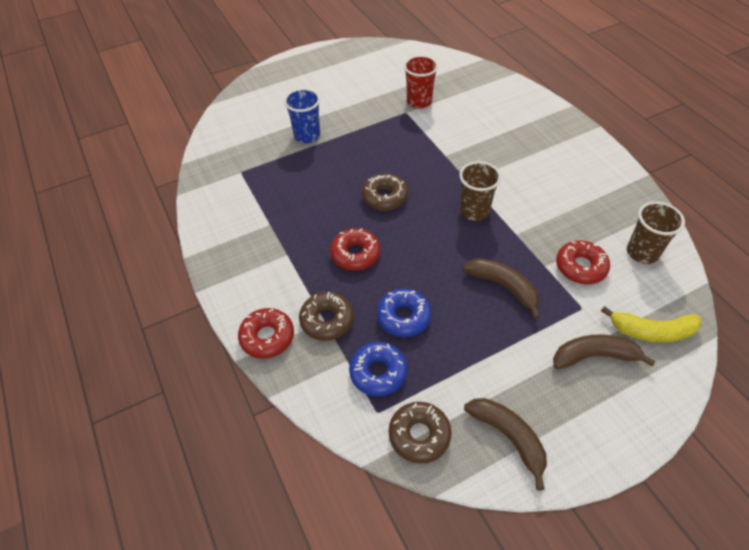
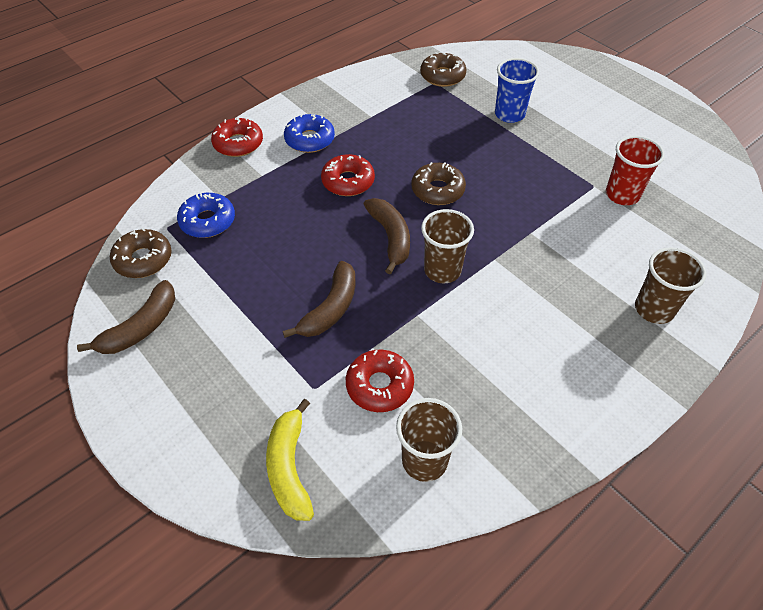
camera: 75 degrees right, 0 degrees up
brown donut [299,292,354,341] -> brown donut moved to [420,52,467,87]
blue donut [377,288,431,337] -> blue donut moved to [284,114,335,153]
brown banana [553,334,656,369] -> brown banana moved to [363,198,410,274]
none -> brown cup [635,247,706,324]

